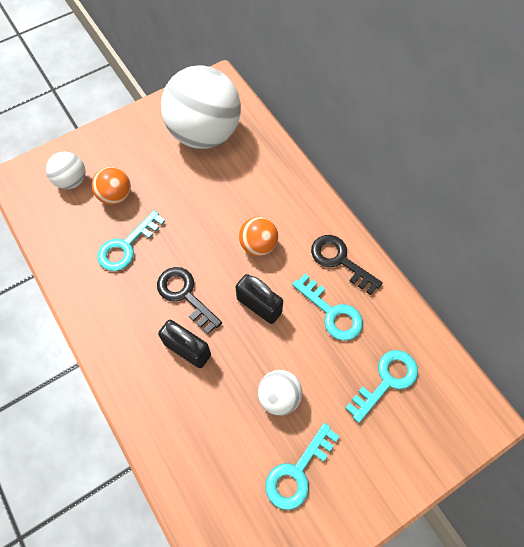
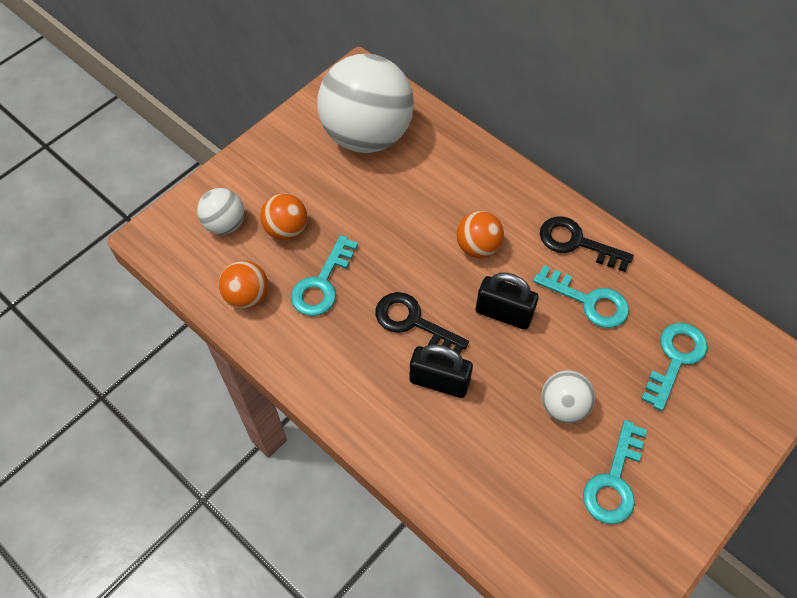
camera: 15 degrees left, 5 degrees down
none -> orange ball [219,260,268,309]

